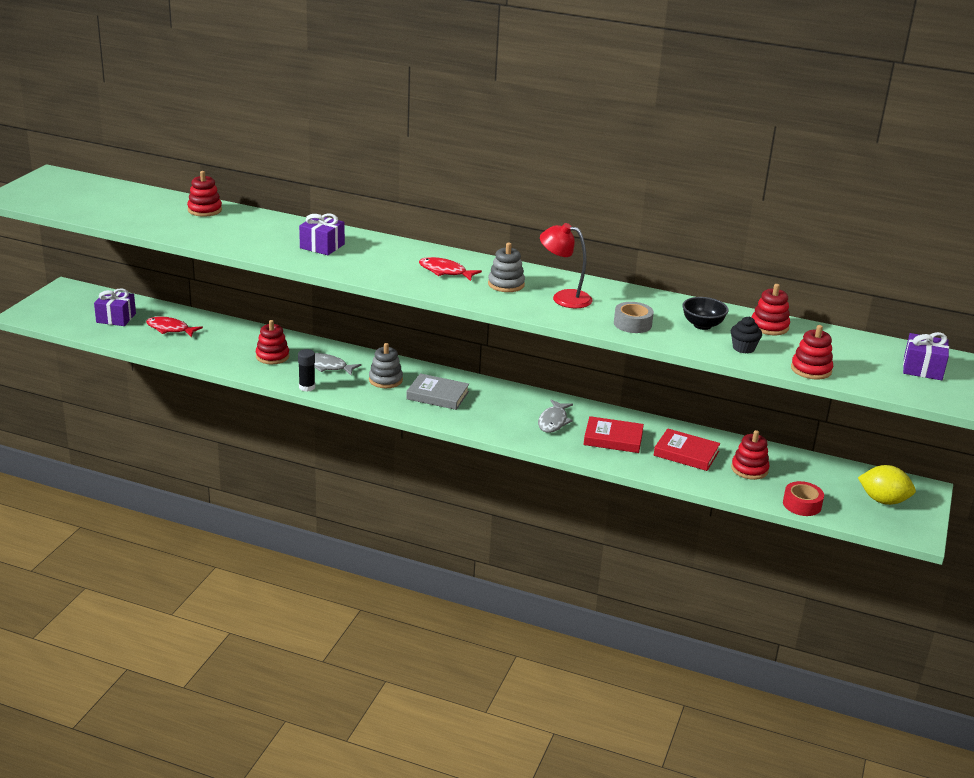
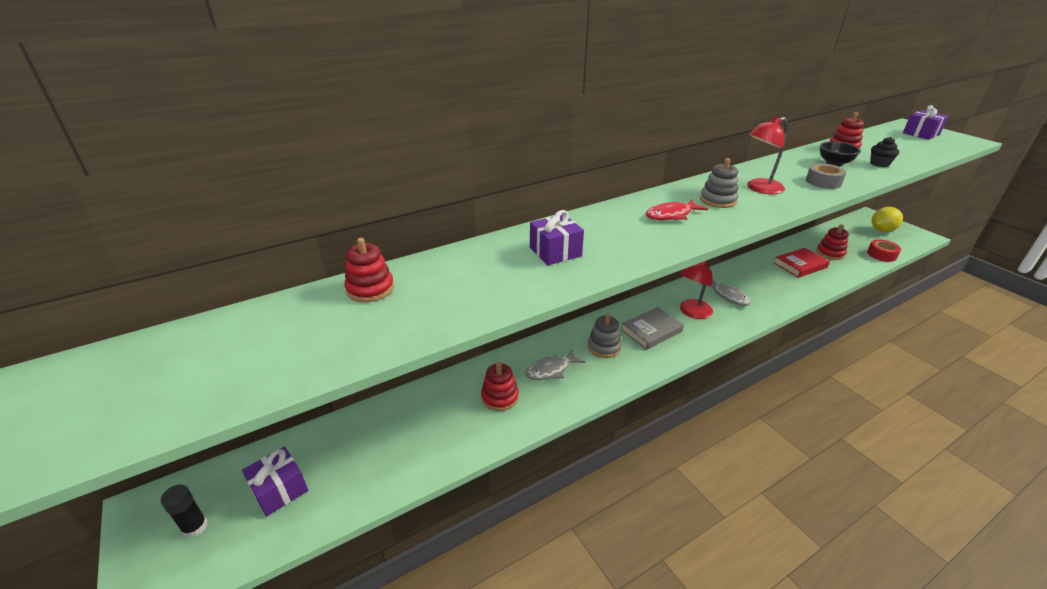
camera: 50 degrees left, 5 degrees up
red fish [146,316,203,337] -> none
black glue stick [298,349,315,392] -> black glue stick moved to [161,485,207,538]
red book [584,416,644,453] -> none
red stacking toy [791,325,833,380] -> none
none -> red lamp [680,259,713,319]

